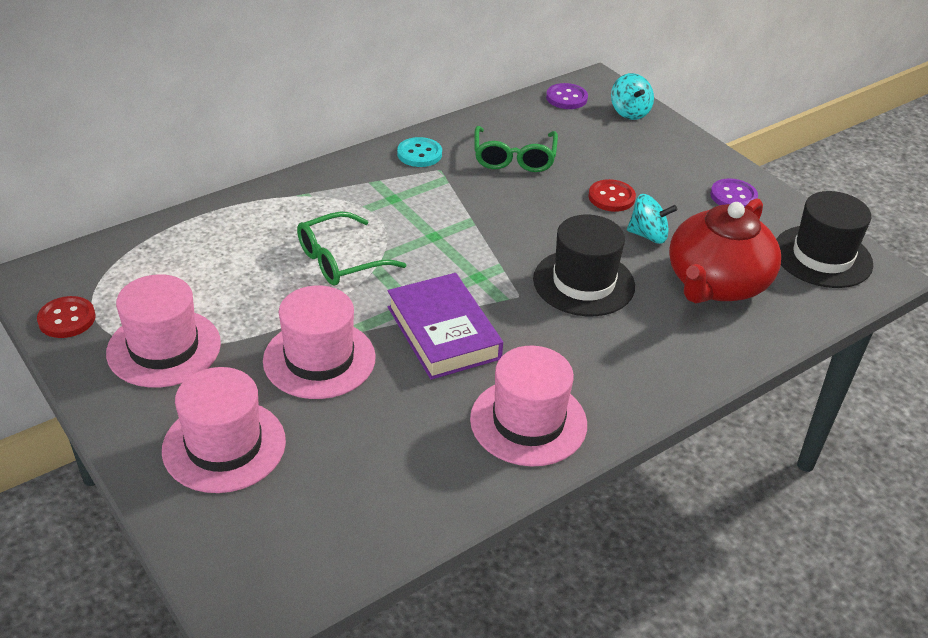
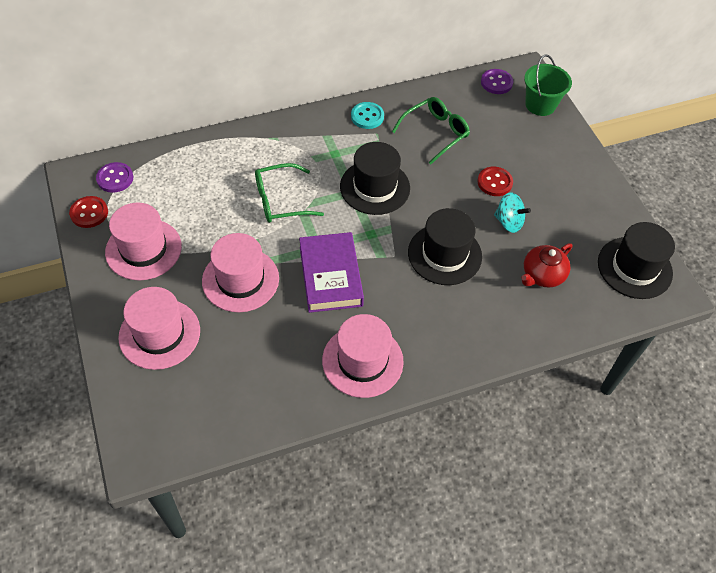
camera: 15 degrees right, 15 degrees up
green glasses [474,126,558,172] -> green glasses turned 150 degrees counterclockwise [392,97,470,165]
turquoise spinning top [611,73,654,120] -> green bucket [524,54,572,116]
red teapot [669,198,781,303] -> red teapot [521,243,572,288], size x0.57
purple button [710,178,758,207] -> purple button moved to [96,162,133,193]
none -> black hat [340,142,410,215]

